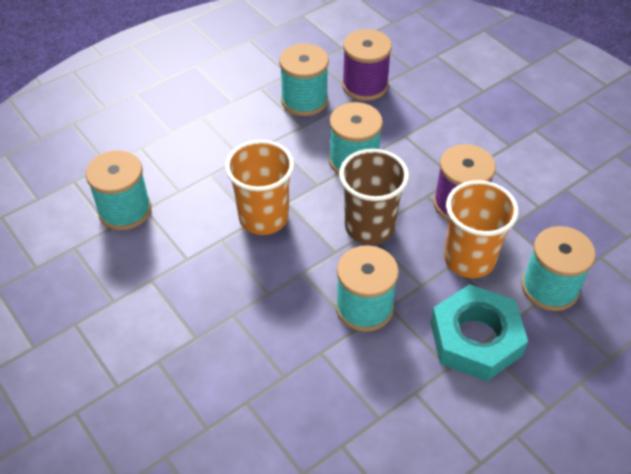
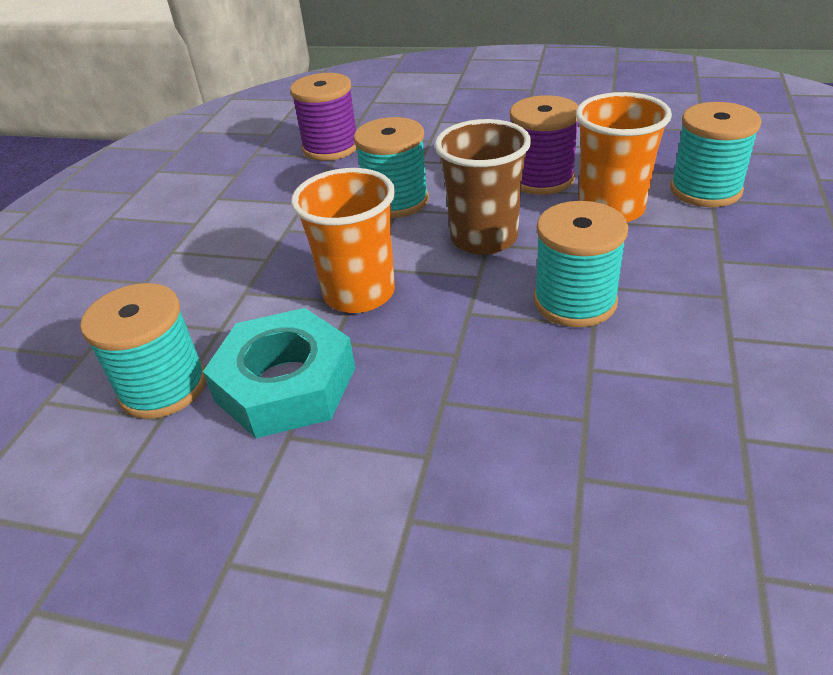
camera: 35 degrees left, 10 degrees down
turquoise spool [279,44,329,116] -> none
turquoise nut [431,284,528,381] -> turquoise nut moved to [203,308,355,438]

